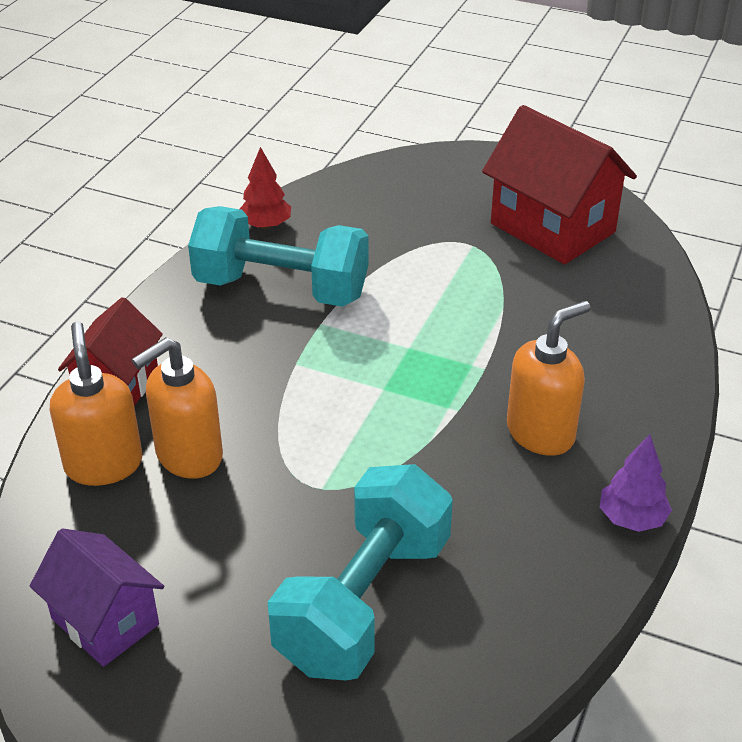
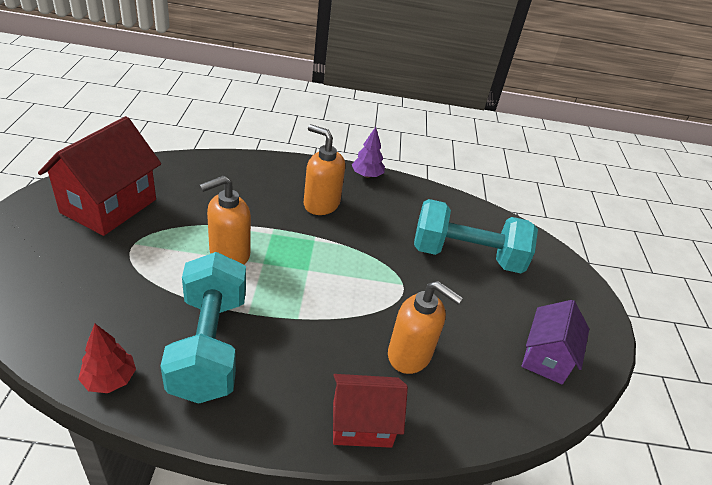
camera: 115 degrees left, 0 degrees up
orange soap dispenser [50,321,142,486] -> orange soap dispenser moved to [199,176,251,265]

